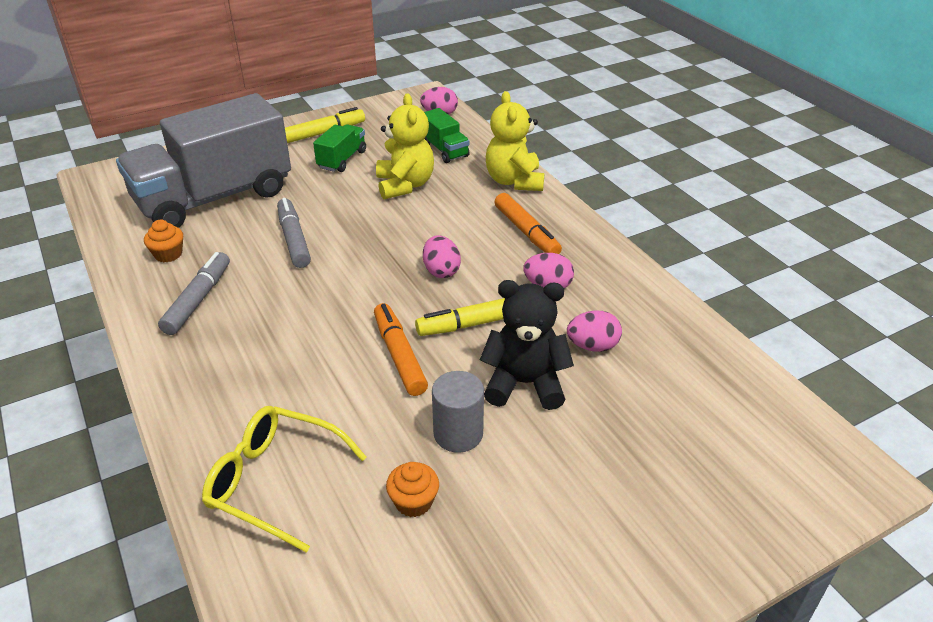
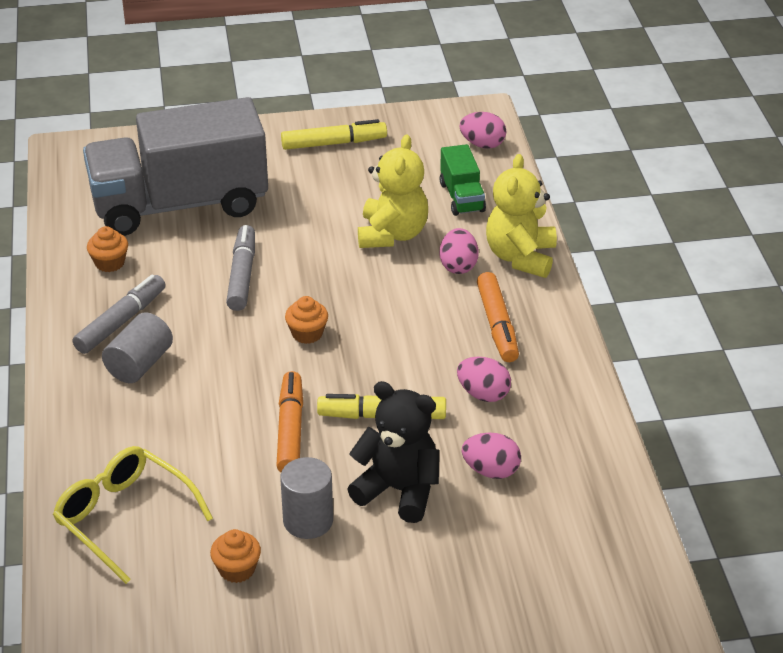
camera: 20 degrees right, 0 degrees up
green truck [313,124,366,172] -> none
pink egg [423,235,461,278] -> pink egg moved to [440,228,478,274]
none -> grey cylinder [102,312,173,383]
none -> orange cupcake [285,296,328,344]

